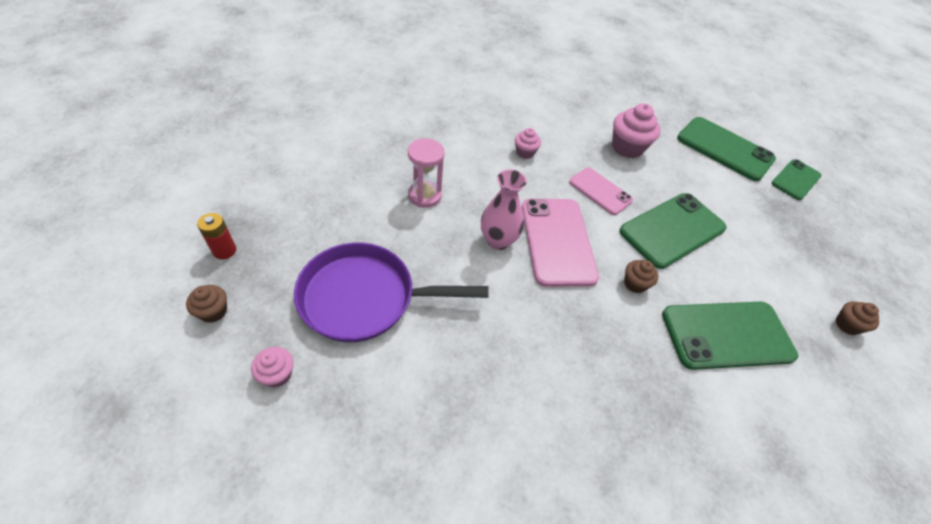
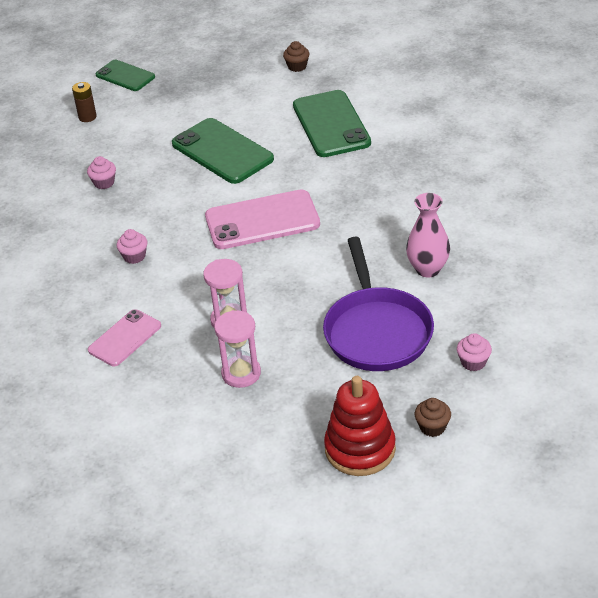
camera: 90 degrees left, 10 degrees down
red battery [197,213,236,259] -> red stacking toy [324,376,396,476]
pink vase [481,169,527,250] -> pink vase moved to [406,193,450,278]
pink phone [569,168,633,215] -> pink phone moved to [88,309,161,366]
pink cupcake [612,103,660,158] -> pink cupcake [87,156,116,189], size x0.56
brown cupcake [624,260,658,293] -> none
green phone [677,117,776,181] -> brown battery [72,82,97,122]
none -> pink hourglass [214,310,261,388]

